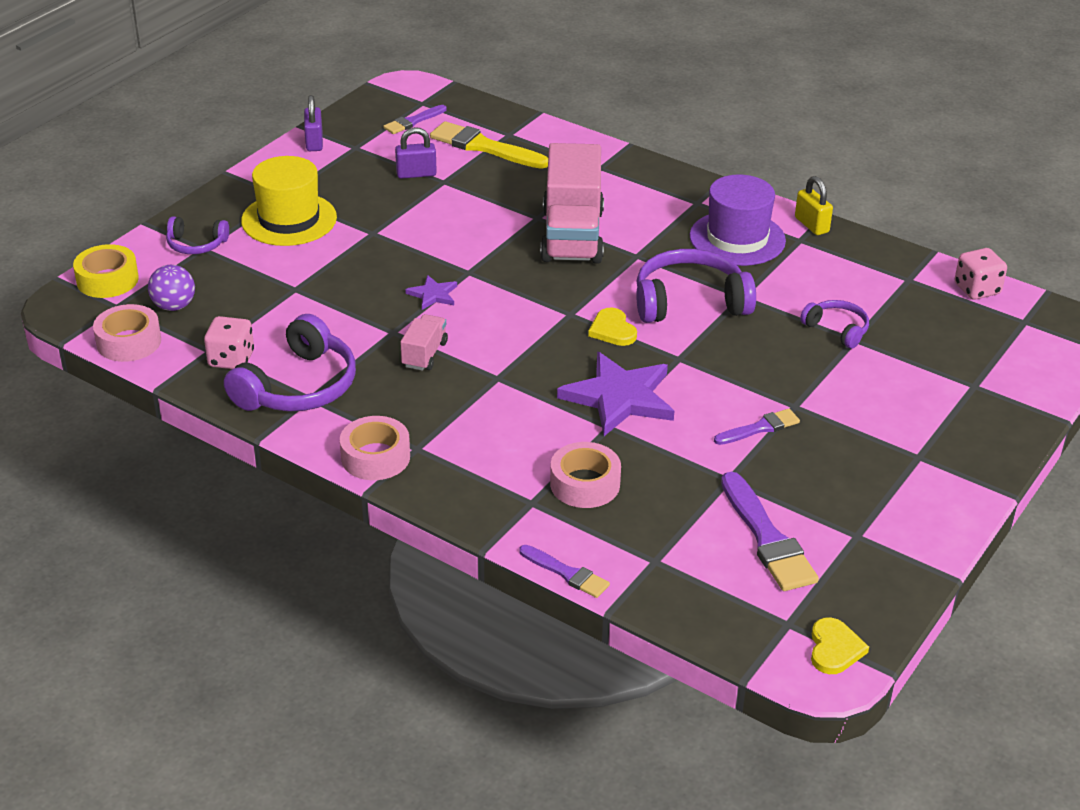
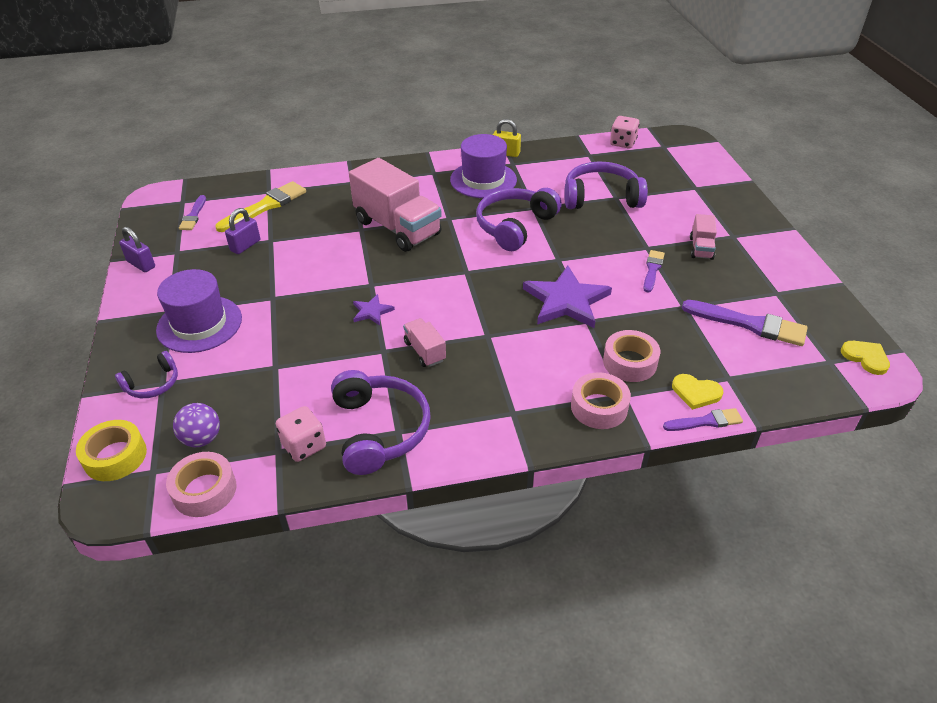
camera: 45 degrees left, 5 degrees up
yellow hat [241,156,337,246] -> purple hat [156,269,242,353]
pink tape [340,416,410,480] -> pink tape moved to [571,372,631,429]
yellow brush [430,121,548,169] -> yellow brush turned 150 degrees clockwise [215,181,306,232]
yellow heart [588,307,637,346] -> yellow heart moved to [672,374,723,410]
purple headphones [800,300,869,349] -> purple headphones [564,161,648,209], size x1.84
none -> pink truck [690,214,717,260]

